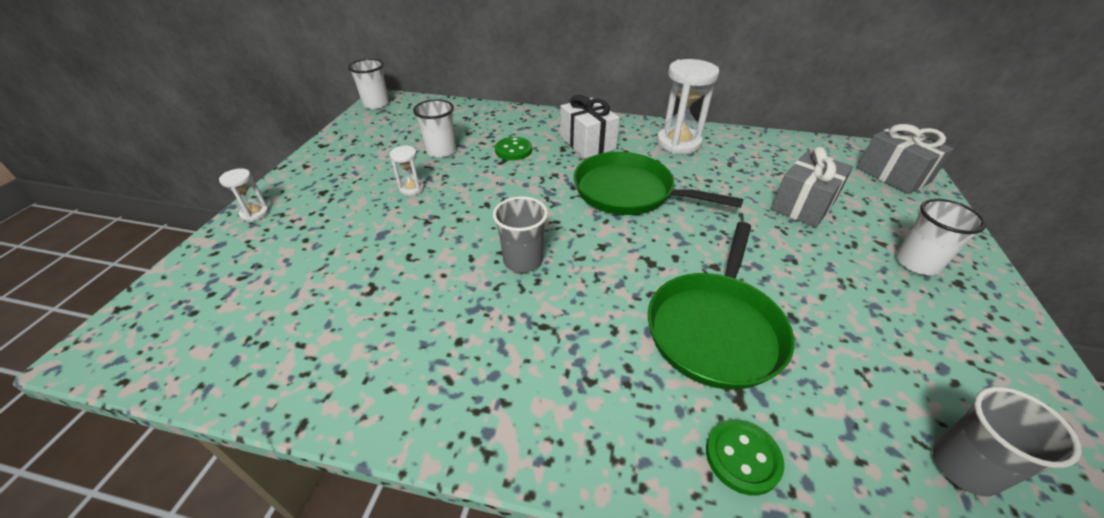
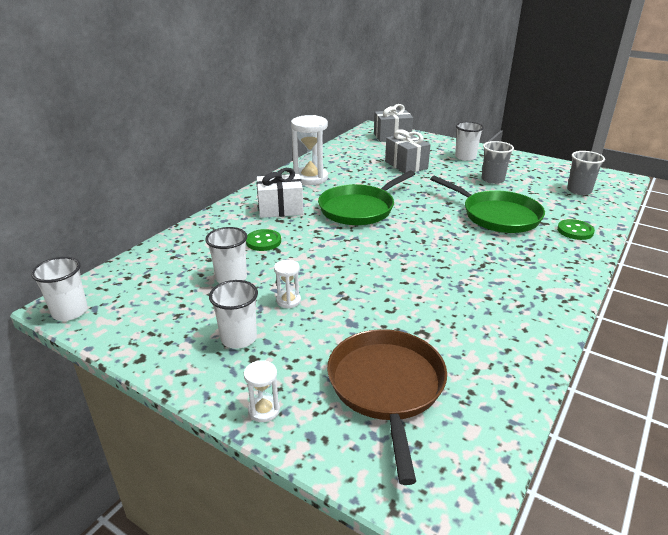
camera: 70 degrees left, 10 degrees down
grey cup [493,196,548,273] -> grey cup moved to [482,141,514,184]
none -> white cup [209,280,258,349]
none -> brown pan [327,329,447,485]

